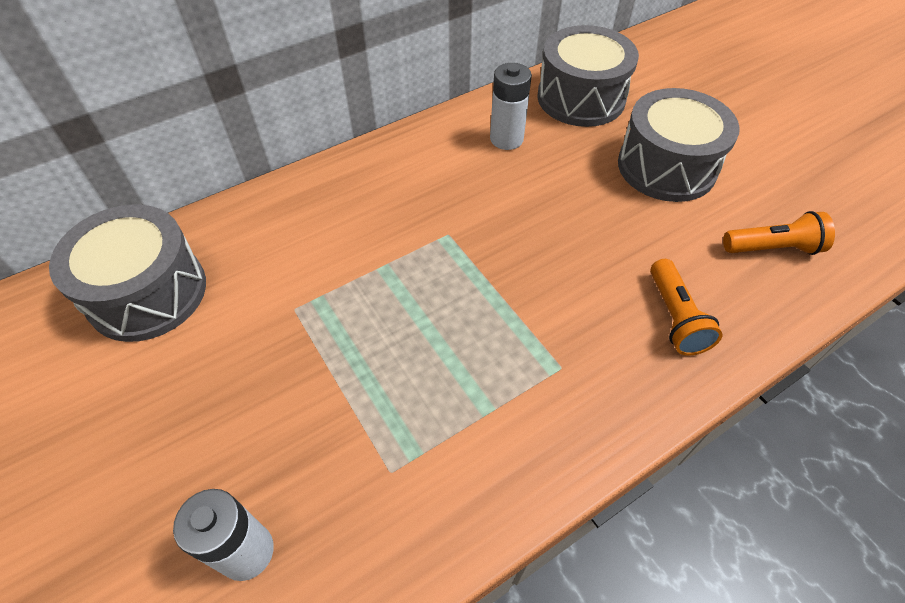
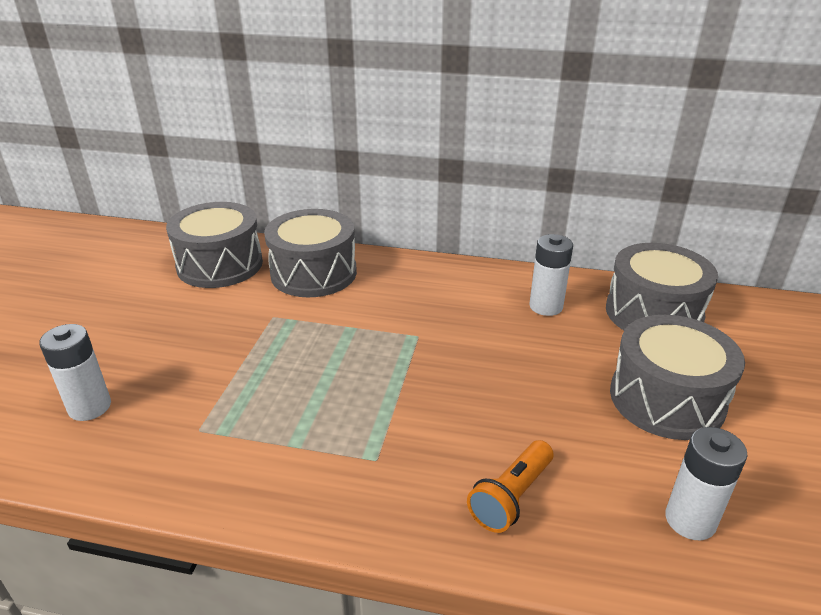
camera: 45 degrees right, 20 degrees down
orange flashlight [723,211,835,255] -> white battery [665,427,748,540]
none -> grey drum [264,209,357,297]

